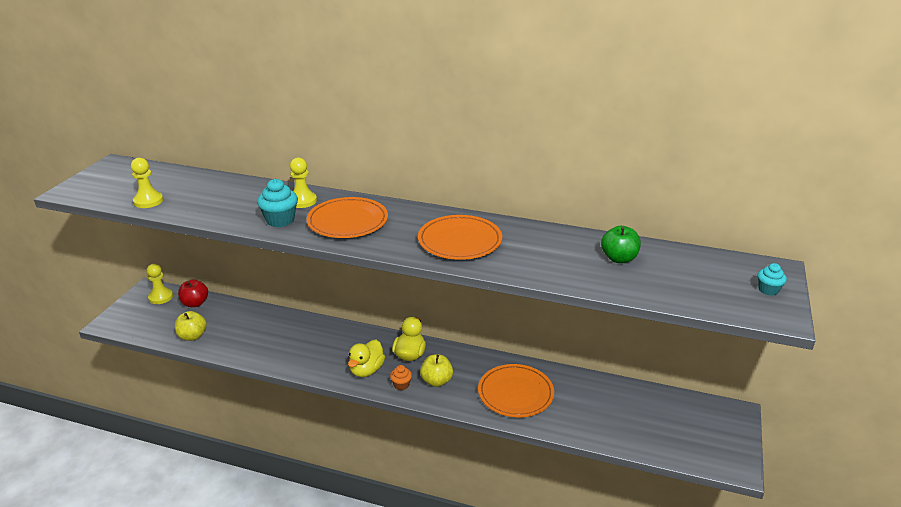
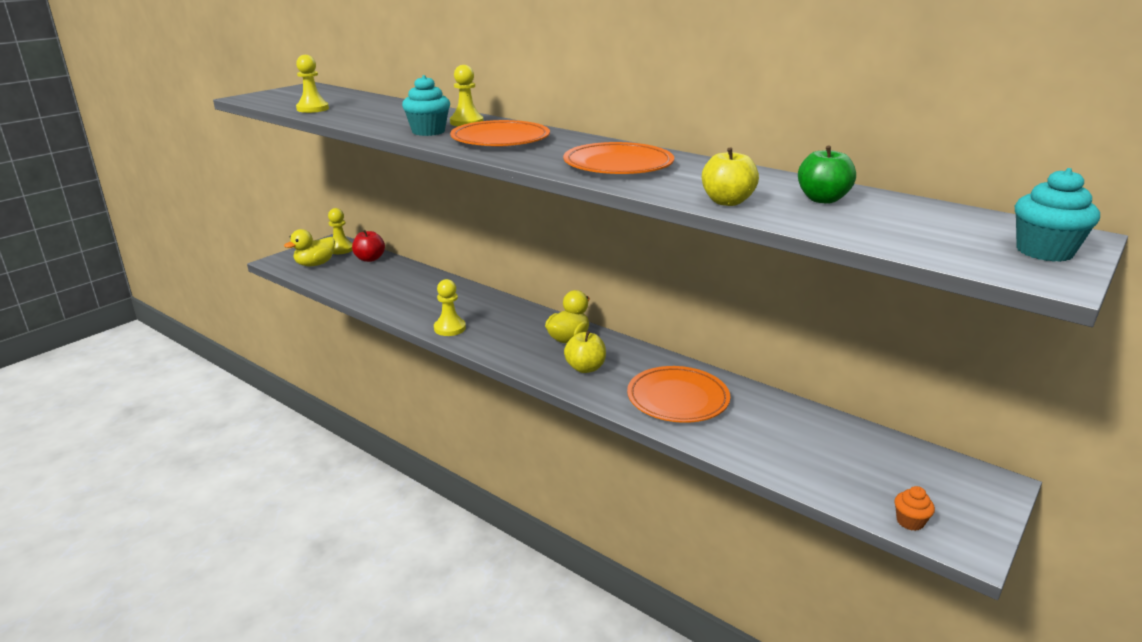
camera: 20 degrees right, 5 degrees down
yellow apple [175,311,207,341] -> yellow apple moved to [702,147,759,206]
yellow duck [348,339,385,377] -> yellow duck moved to [284,229,335,266]
orange cupcake [390,365,412,390] -> orange cupcake moved to [894,486,935,531]
turquoise cupcake [757,263,787,296] -> turquoise cupcake [1015,168,1100,262], size x1.69
none -> yellow pawn [434,279,466,336]

